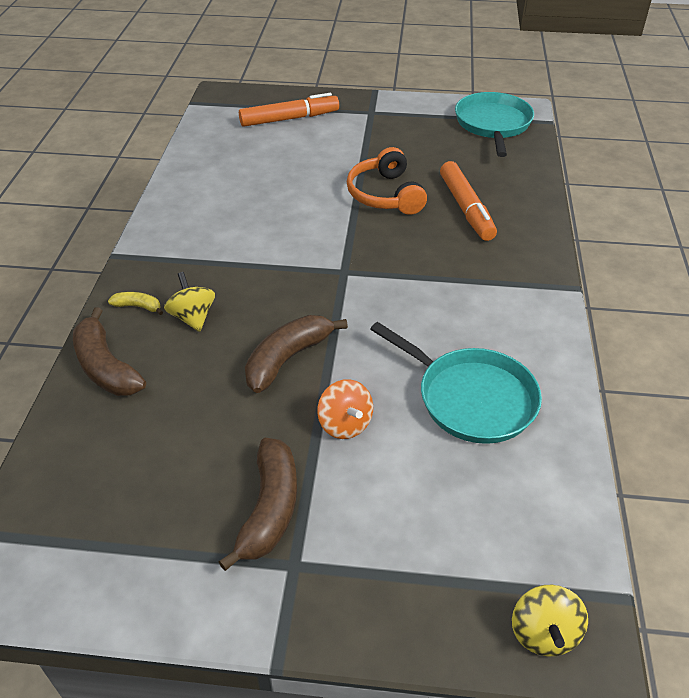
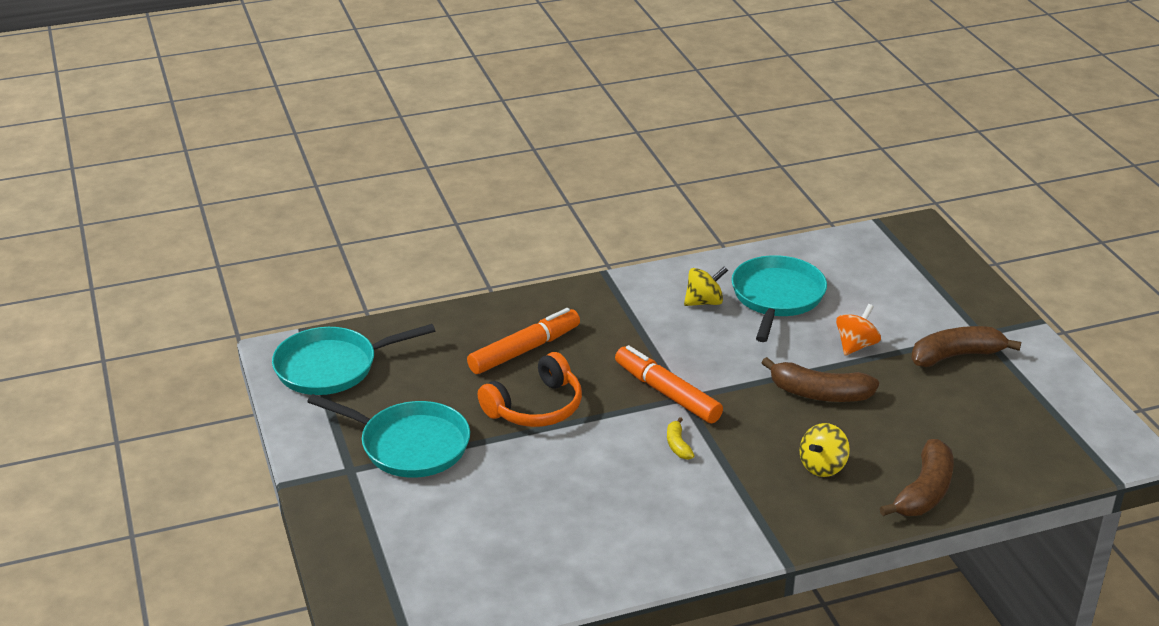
camera: 115 degrees left, 10 degrees down
yellow banana [108,292,163,315] -> yellow banana moved to [667,417,695,460]
orange marker [239,93,339,127] -> orange marker moved to [615,345,723,423]
yellow spinning top [512,585,588,656] -> yellow spinning top moved to [684,266,728,306]
none -> turquoise pan [307,394,470,478]

